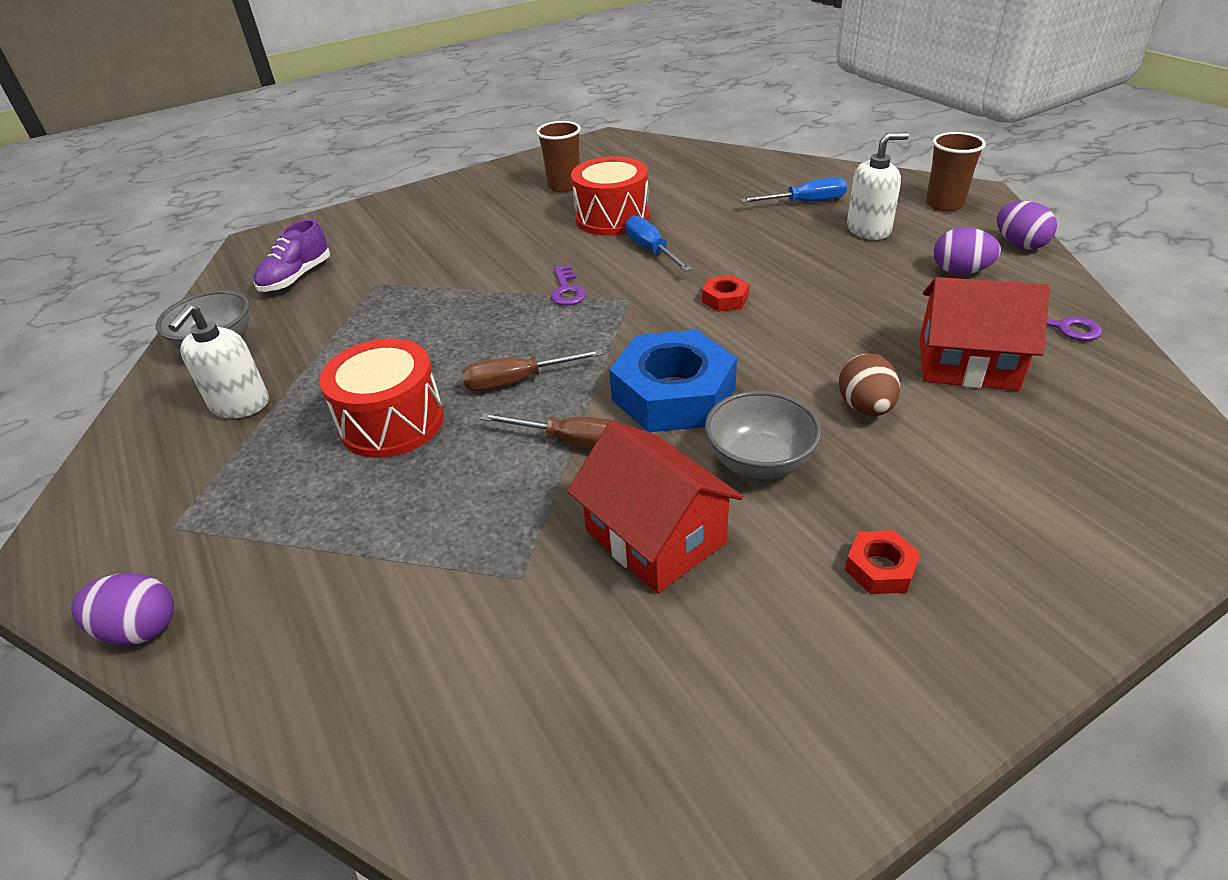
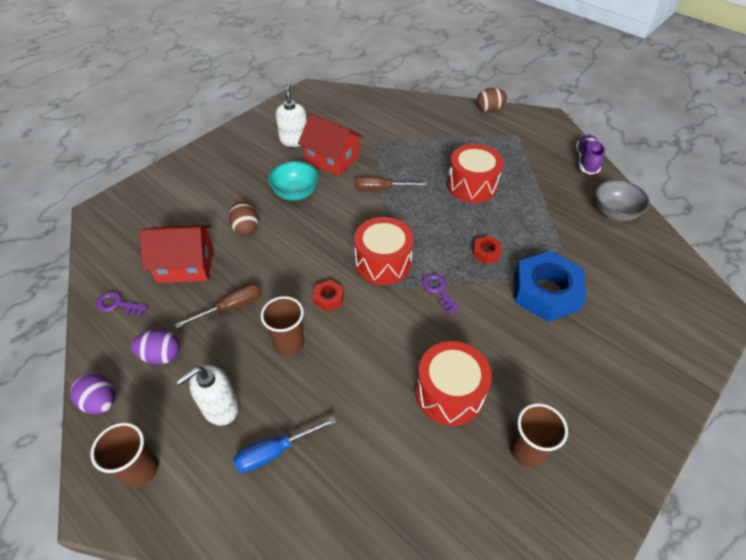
camera: 160 degrees right, 10 degrees up
purple egg [71,573,174,645] -> brown egg [477,88,507,112]
white soap dispenser [168,304,269,418] -> white soap dispenser moved to [275,83,307,147]
purple shoe [254,219,330,292] -> purple shoe moved to [576,135,605,175]
brown screwdriver [462,349,603,391] -> brown screwdriver moved to [175,283,262,328]
blue nut [609,330,737,432] -> blue nut moved to [514,251,587,322]
blue screwdriver [625,215,692,271] -> none
grey bowl [705,391,822,479] -> turquoise bowl [268,161,319,201]
red nut [845,530,920,594] -> red nut moved to [473,236,502,264]
none -> brown cup [261,296,304,356]
none -> red drum [354,217,414,285]

